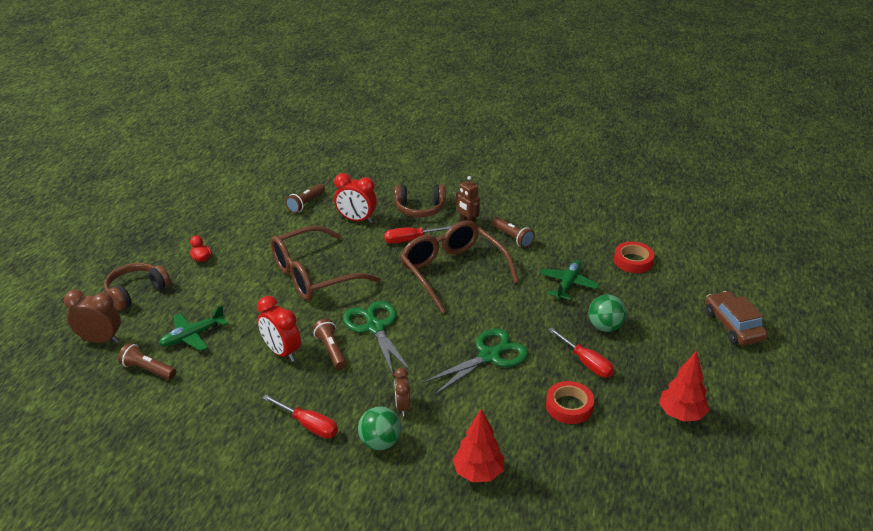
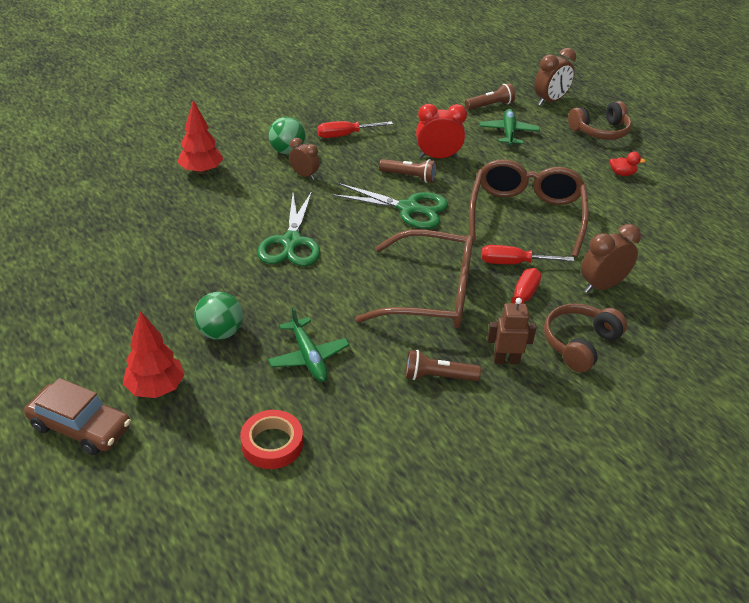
camera: 130 degrees right, 5 degrees up
brown headphones [104,263,171,311] -> brown headphones turned 75 degrees clockwise [568,101,632,140]
brown flashlight [285,184,325,213] -> none
red clock [334,173,377,223] -> brown clock [581,224,641,293]
red tape [546,381,594,424] -> none
red screwdriver [548,328,614,377] -> red screwdriver moved to [481,245,574,264]
red tree [659,351,709,422] -> red tree moved to [123,311,185,398]

